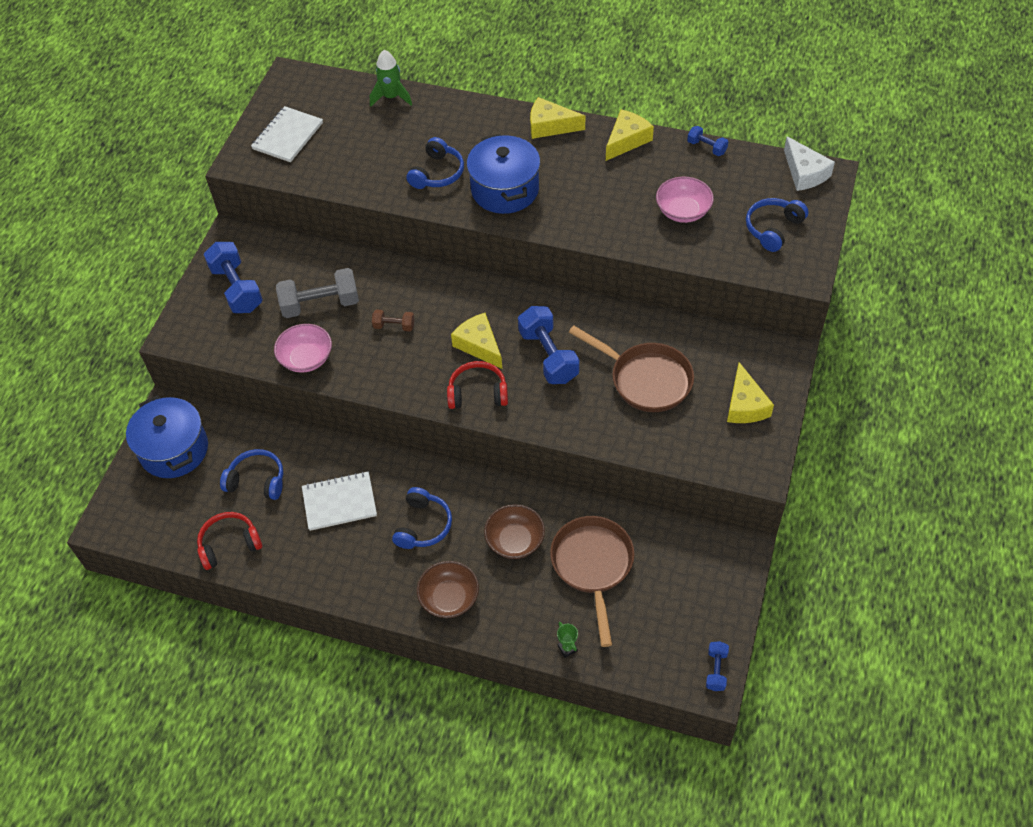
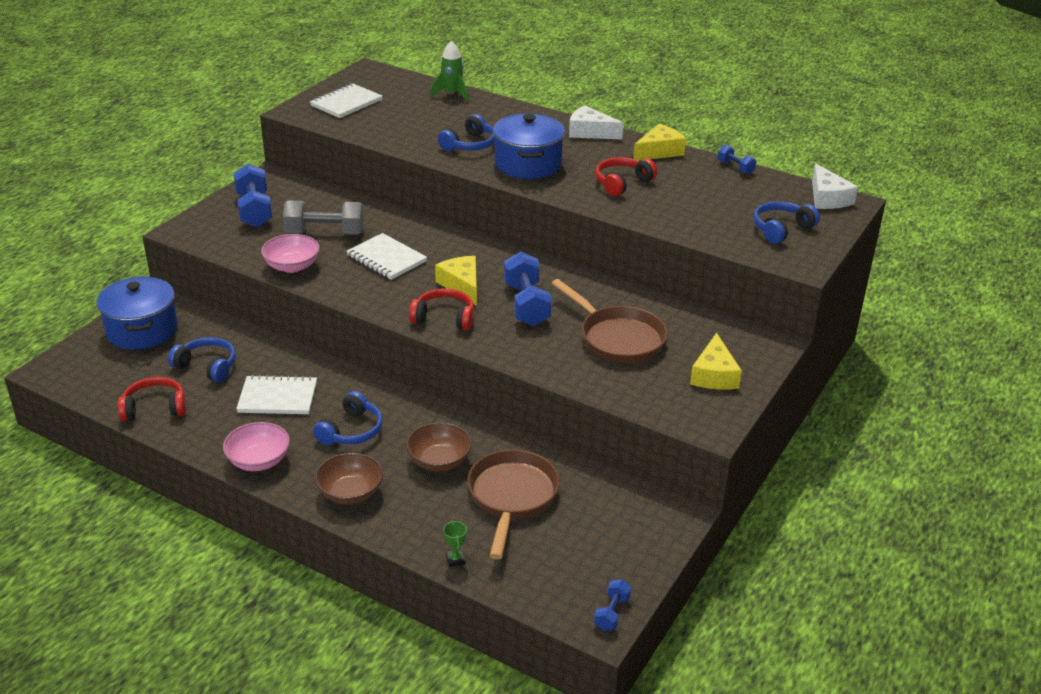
camera: 10 degrees right, 20 degrees down
brown dumbbell [372,309,414,331] -> white notebook [346,233,427,280]
yellow cheese [530,97,585,139] -> white cheese [569,105,623,139]
pink bowl [656,177,714,223] -> pink bowl moved to [223,422,290,471]
none -> red headphones [595,157,657,196]

